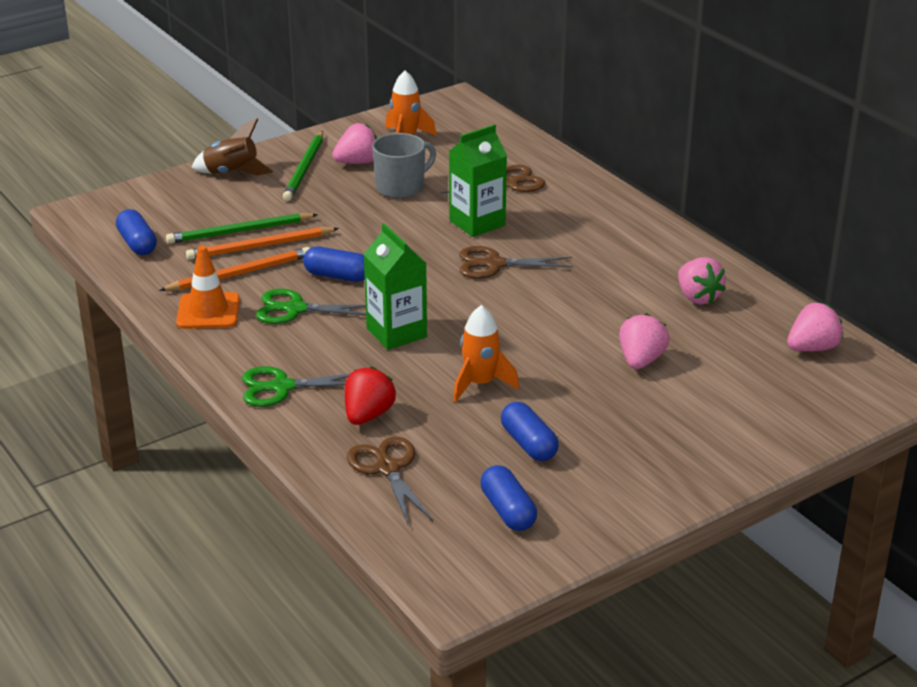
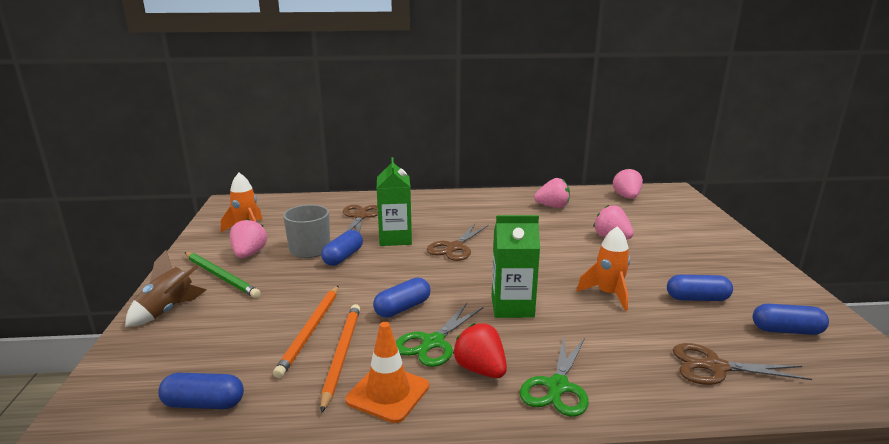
camera: 60 degrees left, 10 degrees down
green pencil [166,213,318,244] -> none
red strawberry [345,366,396,425] -> red strawberry moved to [453,323,507,378]
none -> blue capsule [321,230,363,266]

